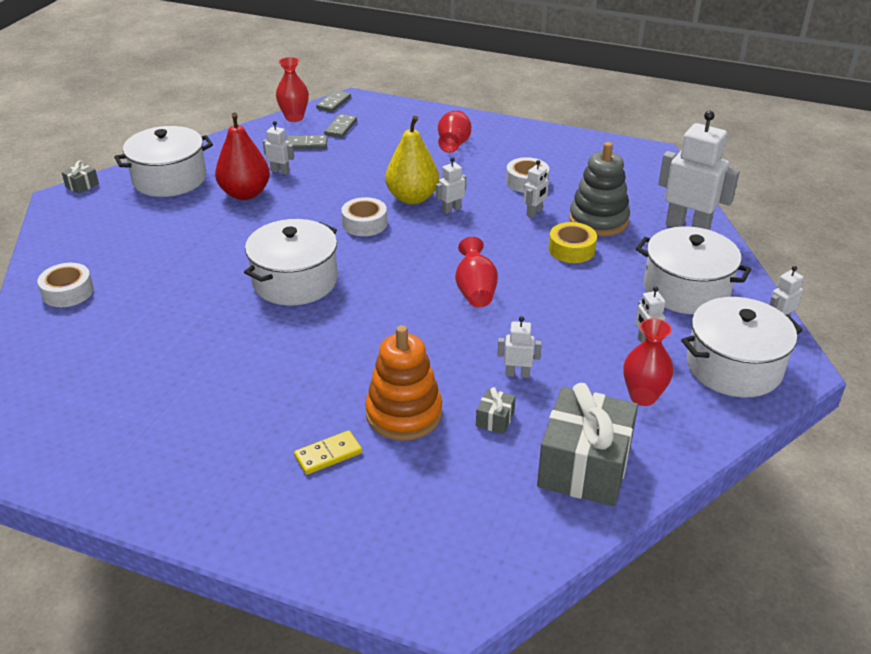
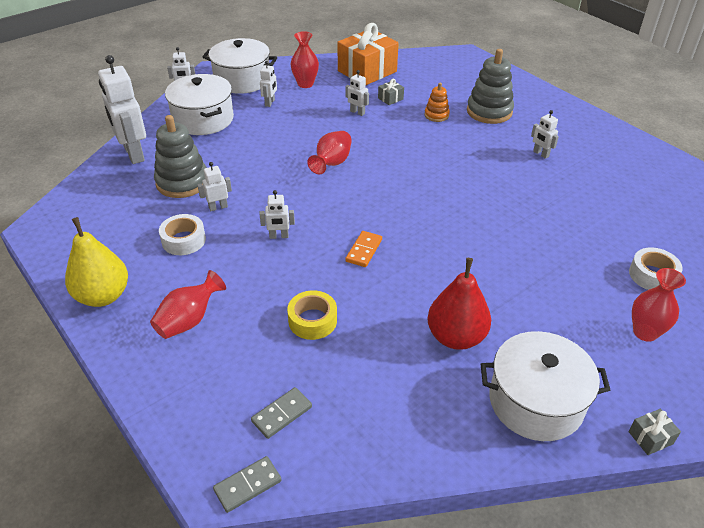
camera: 150 degrees left, 5 degrees up
white pot [244,219,338,306] -> none
white robot [263,121,294,175] -> white robot moved to [531,110,559,159]
red vase [276,57,309,122] -> red vase moved to [632,268,686,342]
grey domino [286,135,328,149] -> none
yellow domino [294,430,362,475] -> grey stacking toy [467,49,514,124]
white tape [341,197,387,236] -> orange domino [345,231,382,267]
orange stacking toy [365,325,442,441] -> orange stacking toy [424,83,450,122], size x0.54
yellow pear [385,116,439,204] -> yellow pear moved to [65,217,128,307]
grey gift [537,383,638,506] -> orange gift [337,23,399,85]
yellow tape [549,222,597,263] -> yellow tape moved to [287,290,337,340]

